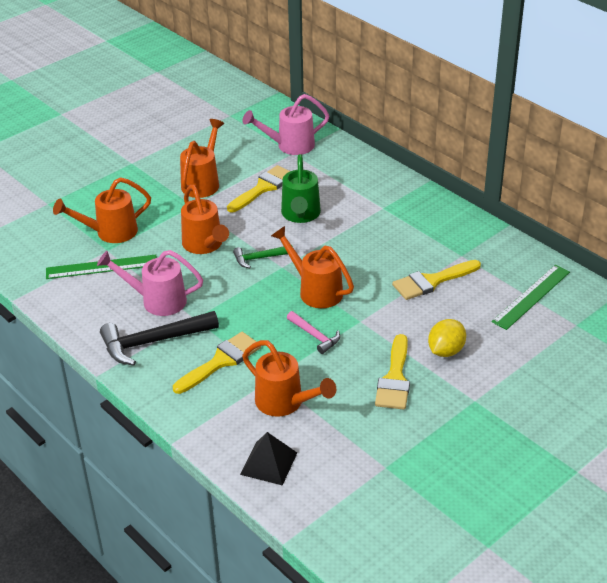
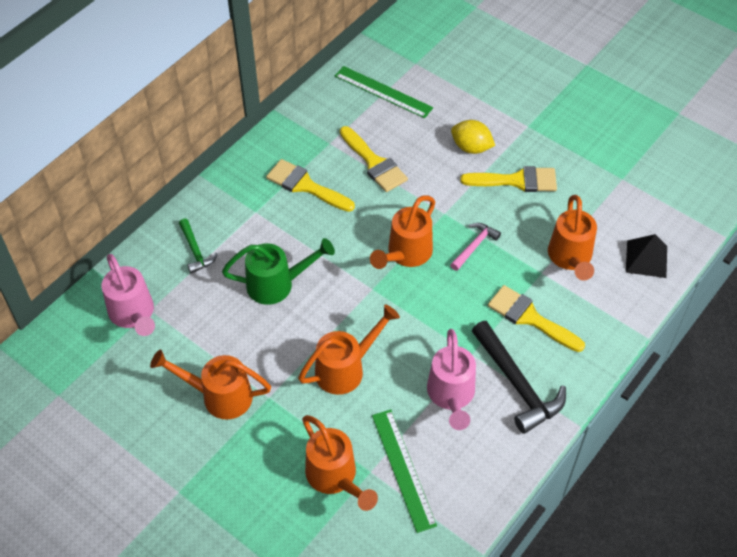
camera: 100 degrees left, 15 degrees up
yellow brush [227,165,290,212] -> yellow brush moved to [266,159,355,212]
green hammer [233,246,293,268] -> green hammer moved to [179,219,218,273]
orange watering can [242,340,336,417] -> orange watering can turned 150 degrees clockwise [548,195,597,281]

